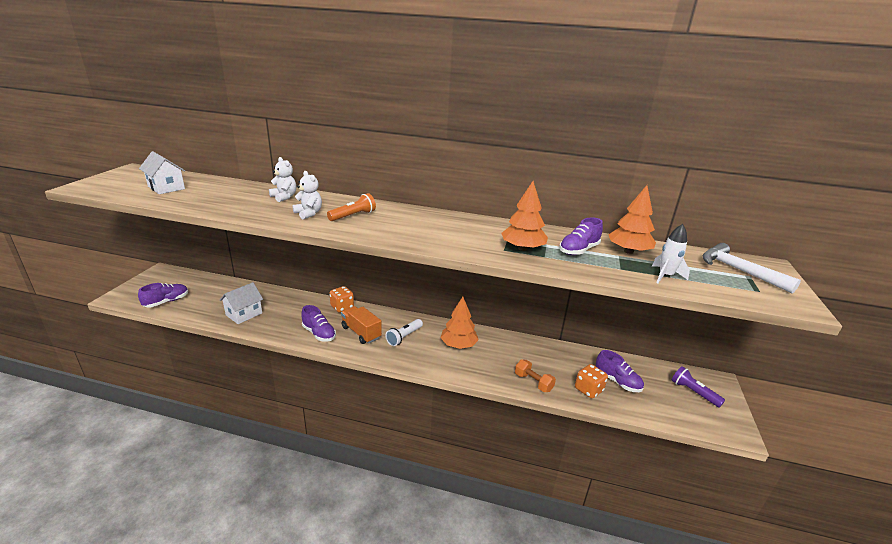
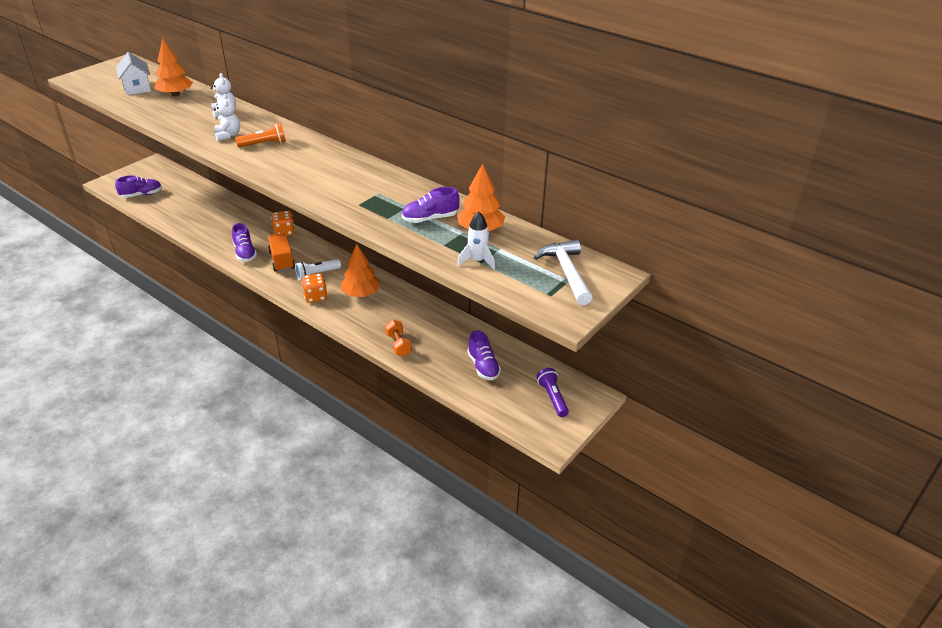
camera: 25 degrees right, 10 degrees up
white house [220,282,263,324] -> none
orange tree [501,181,548,251] -> orange tree moved to [155,38,193,96]
orange dice [575,364,608,398] -> orange dice moved to [302,273,328,303]

